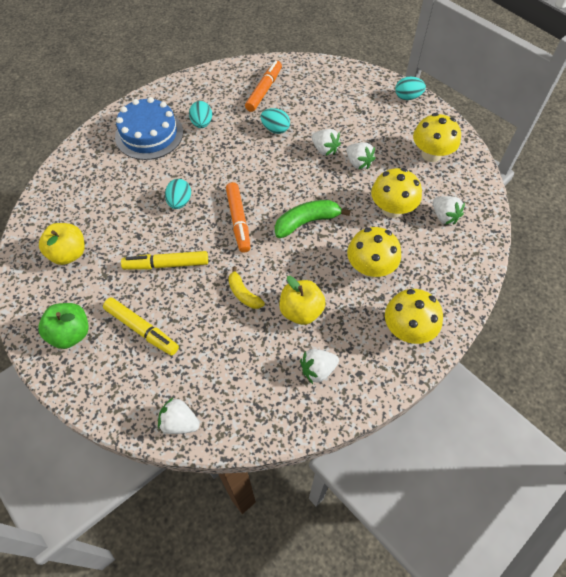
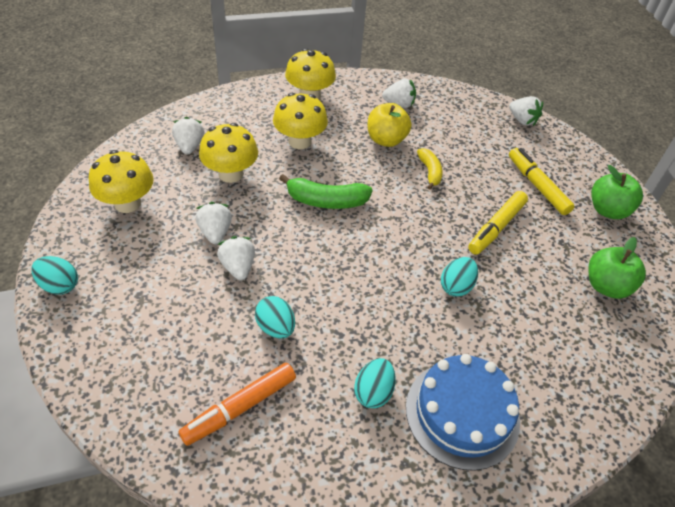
camera: 155 degrees left, 10 degrees down
yellow apple [39,223,85,265] -> green apple [588,237,646,299]
yellow marker [121,251,208,270] -> yellow marker turned 105 degrees clockwise [468,191,528,255]
orange marker [226,182,251,253] -> none

